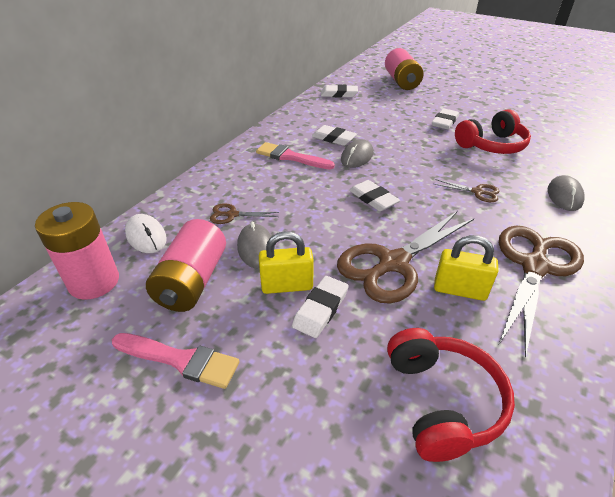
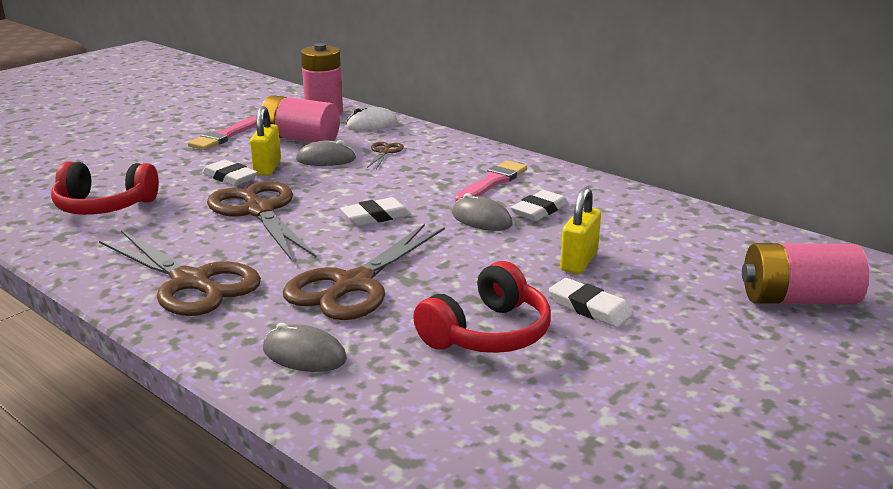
camera: 100 degrees right, 15 degrees down
white eraser [321,85,358,97] -> none
brown scissors [434,179,499,202] -> brown scissors [283,224,445,320], size x2.23
yellow padlock [434,235,498,301] -> yellow padlock moved to [560,187,601,274]
red headphones [455,109,531,154] -> red headphones turned 120 degrees counterclockwise [413,261,551,353]

